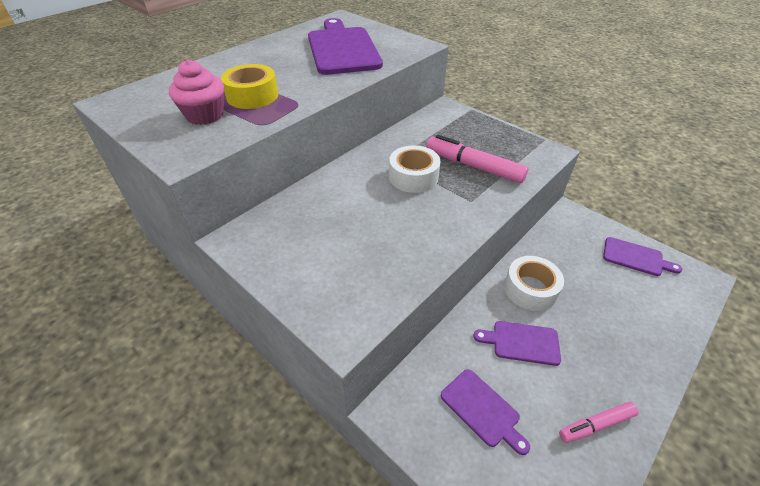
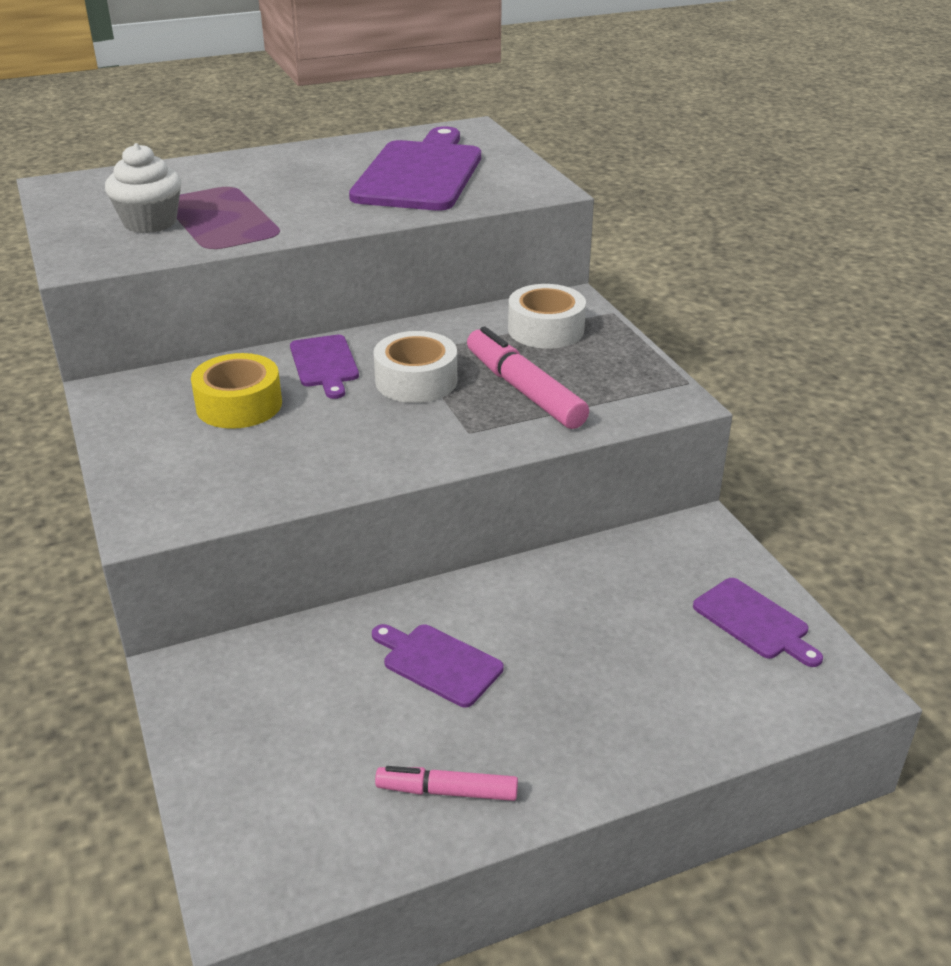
camera: 25 degrees right, 10 degrees down
pink cupcake [169,59,224,125] -> white cupcake [105,143,181,233]
yellow tape [221,64,278,109] -> yellow tape moved to [191,353,282,429]
purple cutting board [441,369,530,455] -> purple cutting board moved to [290,335,359,399]
white tape [504,256,564,311] -> white tape moved to [508,284,586,349]

